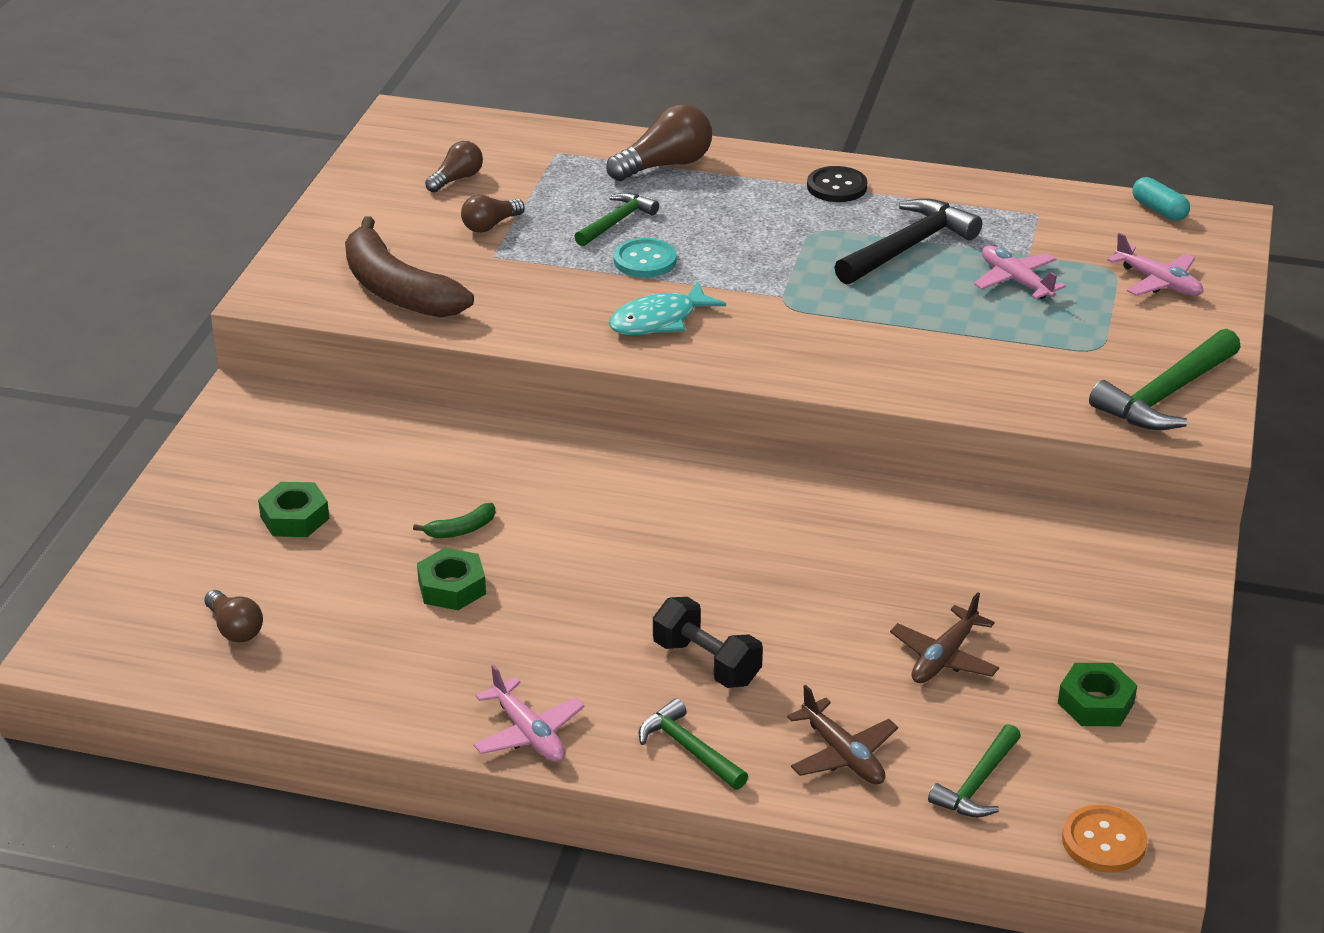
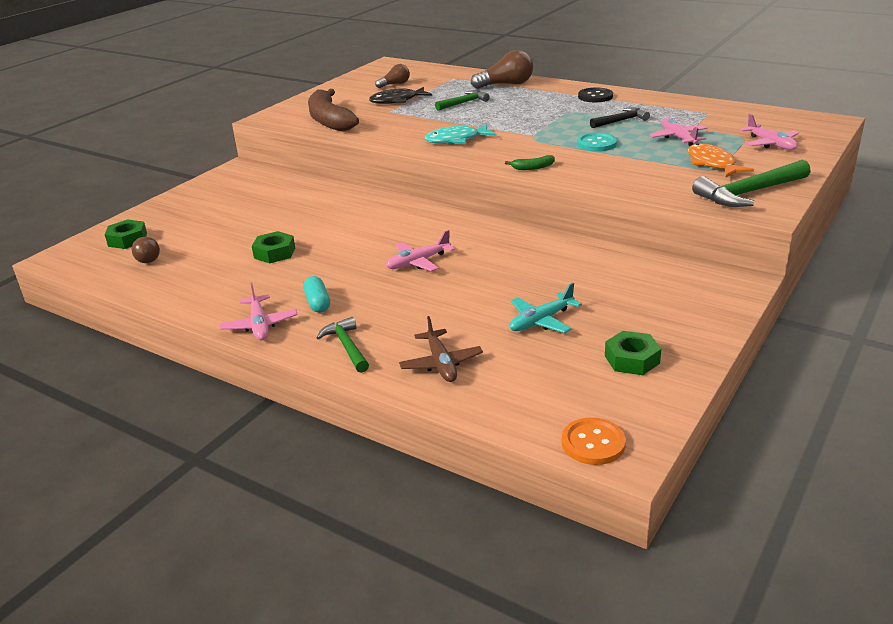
camera: 20 degrees right, 5 degrees down
green nut [258,482,330,537] -> green nut moved to [105,219,147,249]
green banana [413,503,495,538] -> green banana moved to [505,155,555,170]
brown light bulb [461,195,525,233] -> black fish [369,87,432,104]
turquoise button [613,238,677,278] -> turquoise button moved to [577,133,617,152]
black dumbbell [653,597,763,688] -> none
black hammer [834,198,982,284] -> black hammer [590,107,650,128], size x0.60
brown plane [890,592,999,683] -> turquoise plane [510,283,582,333]
green hammer [928,724,1021,817] -> none
turquoise capsule [1132,177,1190,221] -> turquoise capsule moved to [303,276,330,313]
none -> pink plane [386,230,455,271]
none -> orange fish [688,143,754,177]

